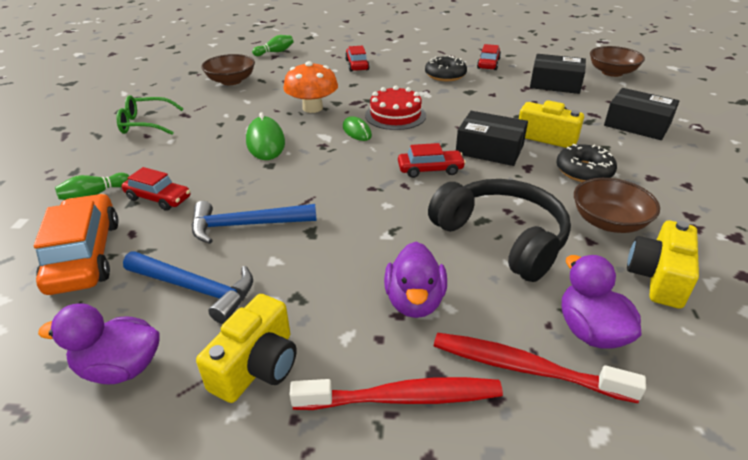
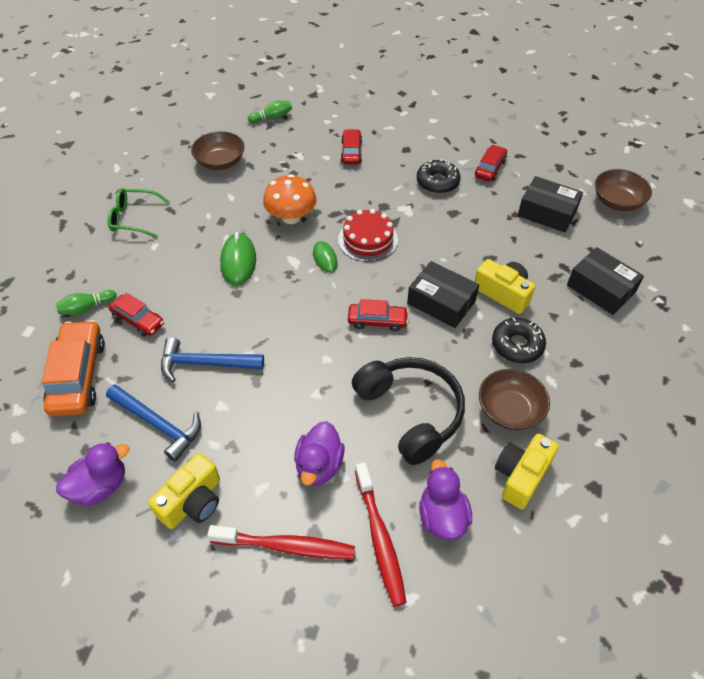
camera: 10 degrees right, 15 degrees up
purple duck [38,303,160,384] -> purple duck turned 135 degrees clockwise [56,442,129,506]
red toothbrush [434,333,646,403] -> red toothbrush turned 135 degrees counterclockwise [355,462,406,607]

